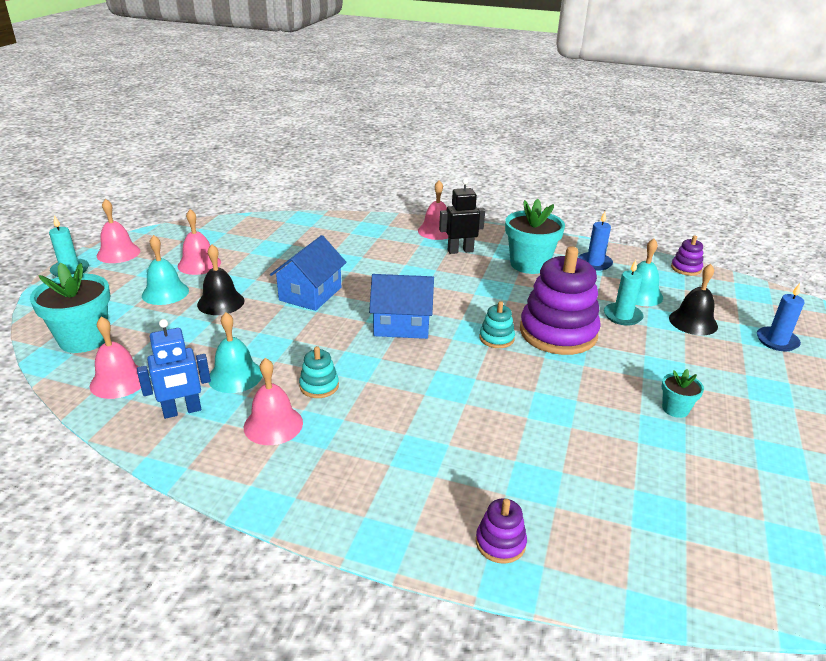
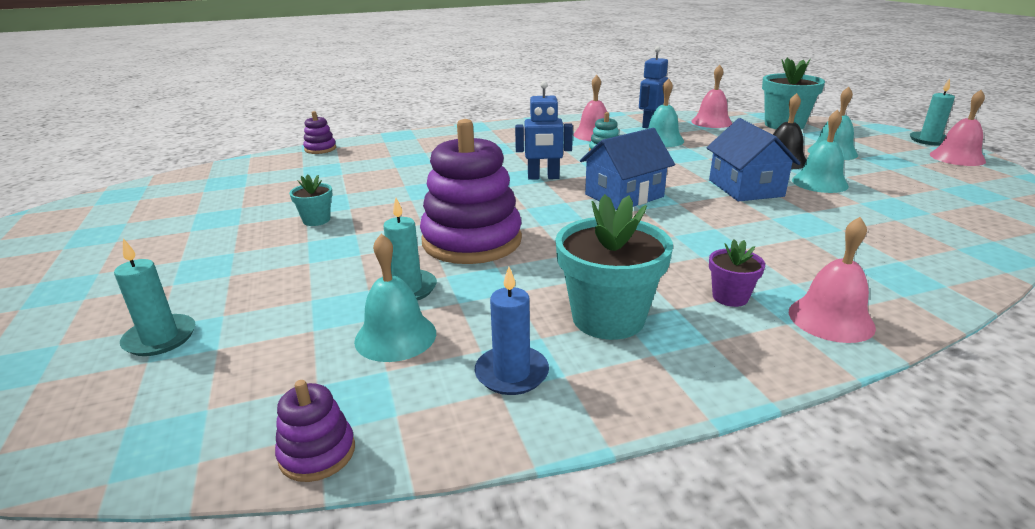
camera: 145 degrees right, 5 degrees down
pink bell [178,209,221,275] -> none
black robot [439,179,485,254] -> purple flower pot [709,239,765,307]
purple stacking toy [476,498,527,564] -> purple stacking toy moved to [303,111,336,154]
turquoise stacking toy [479,301,515,348] -> none
black bell [669,264,718,335] -> none
blue candle [757,283,805,351] -> turquoise candle [114,239,195,356]
none -> blue robot [515,81,573,180]
none -> turquoise bell [792,109,849,193]

